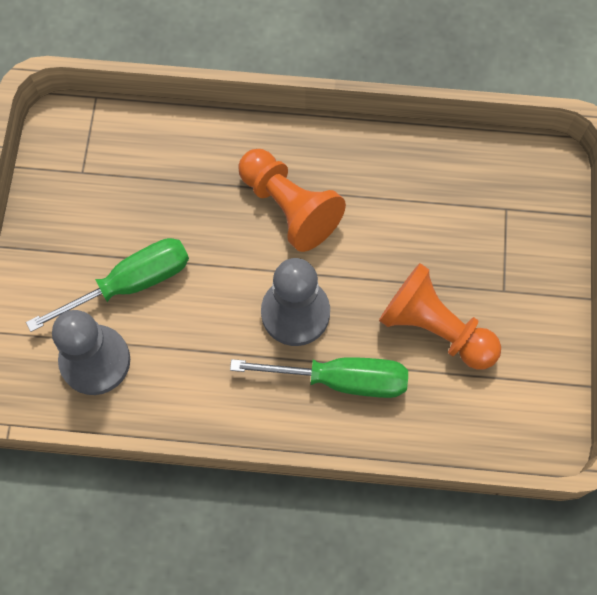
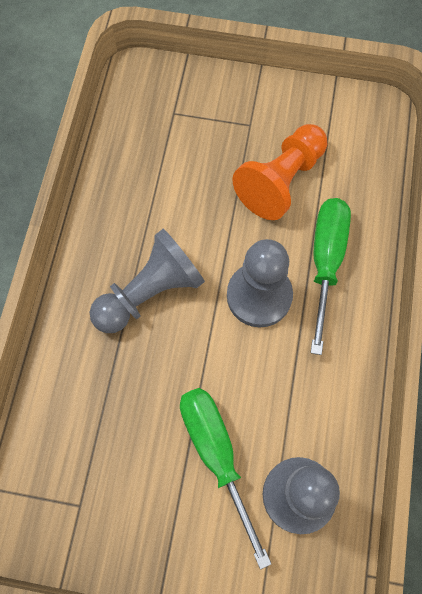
camera: 85 degrees left, 0 degrees up
orange pawn [238,149,346,252] -> grey pawn [90,229,205,333]

